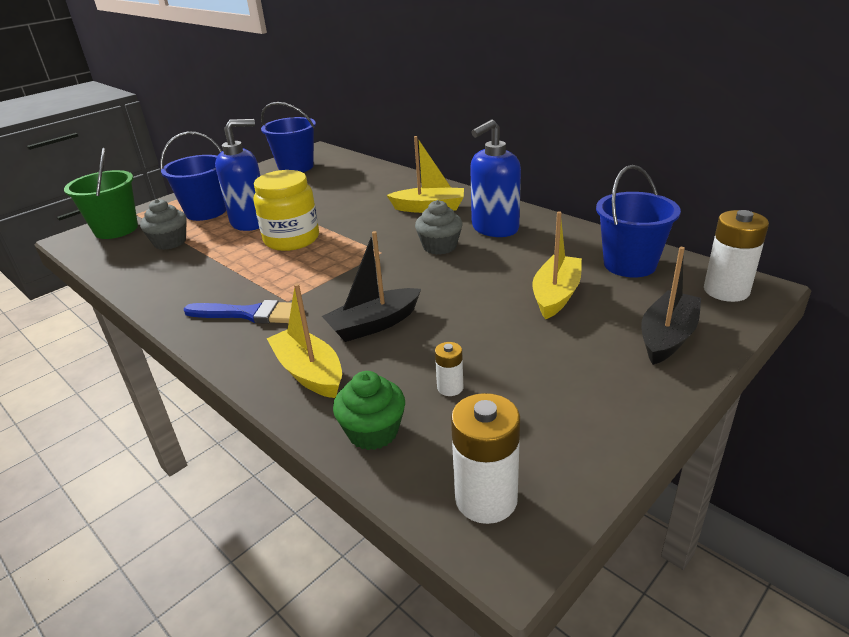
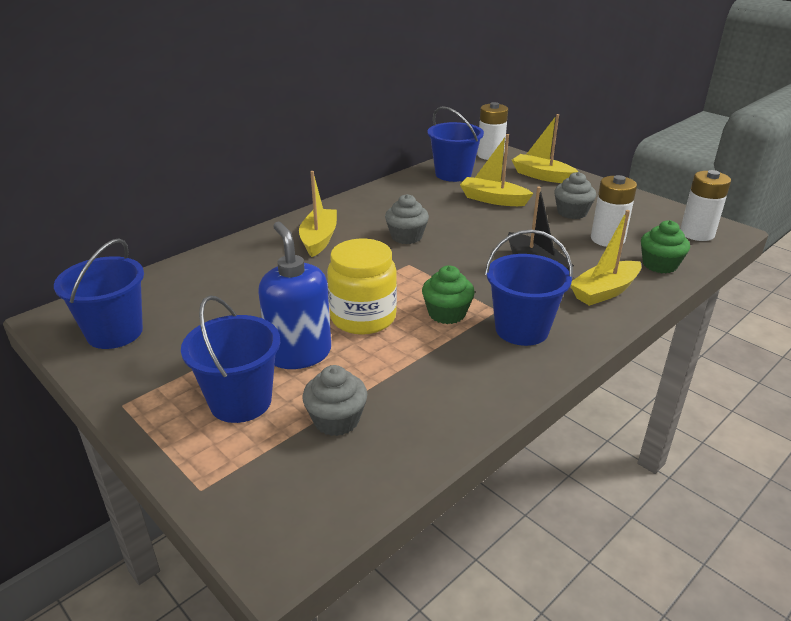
camera: 90 degrees left, 0 degrees up
green bucket [64,148,138,239] -> none
blue brush [184,300,292,324] -> blue bucket [485,229,573,346]
white battery [435,342,463,396] -> white battery [591,175,637,247], size x1.92
blue soap dispenser [470,119,521,237] -> none
black boat [641,247,701,365] -> yellow boat [512,114,578,183]
none -> green cupcake [422,265,475,324]
none -> grey cupcake [554,172,596,219]

